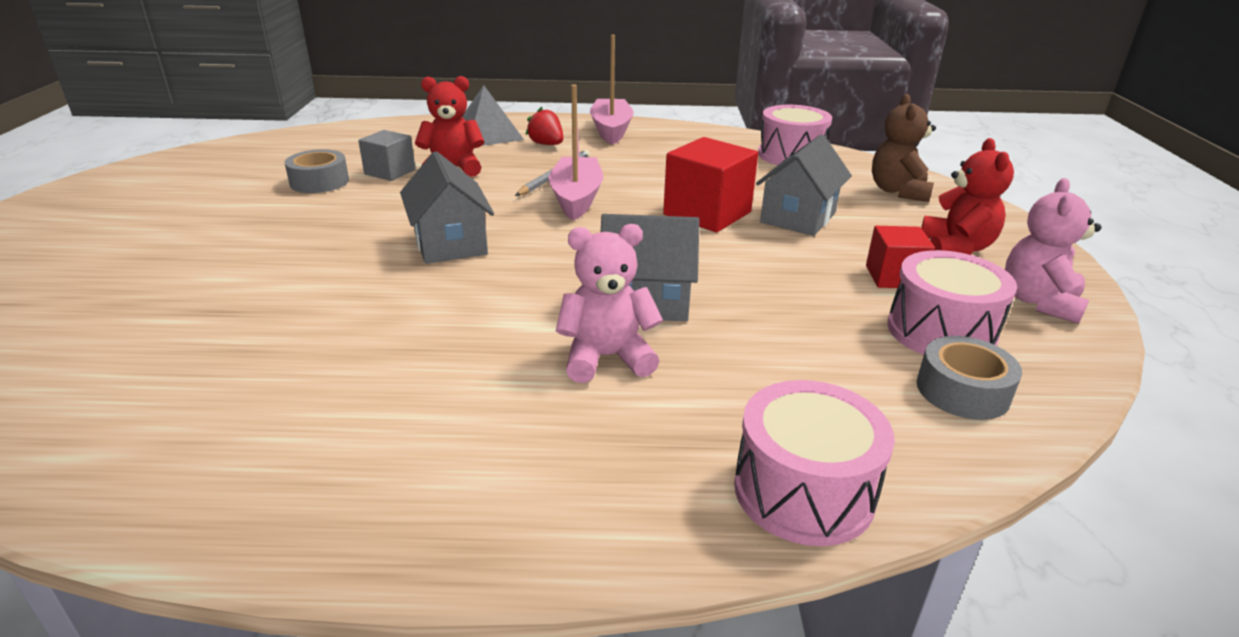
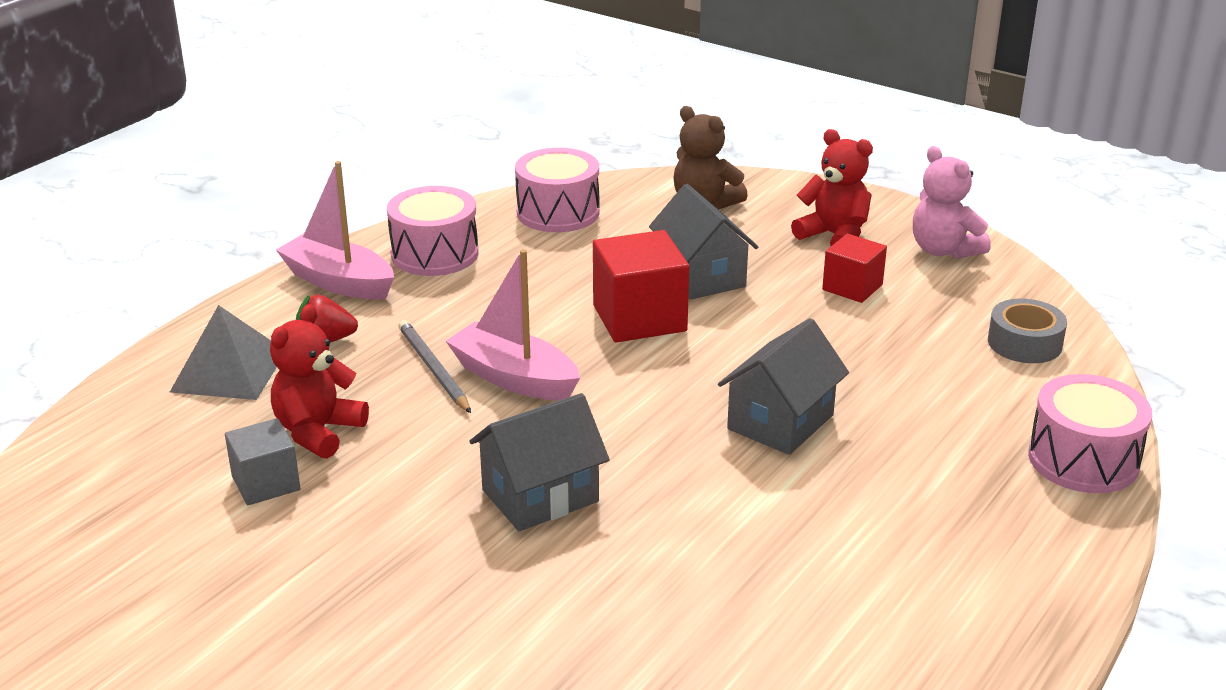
camera: 55 degrees left, 0 degrees up
grey tape [285,149,349,193] -> none
grey house [400,151,494,264] -> grey house turned 45 degrees counterclockwise [470,393,610,531]
pink teddy bear [556,224,663,383] -> none
pink drum [887,250,1017,355] -> pink drum moved to [387,186,479,276]

